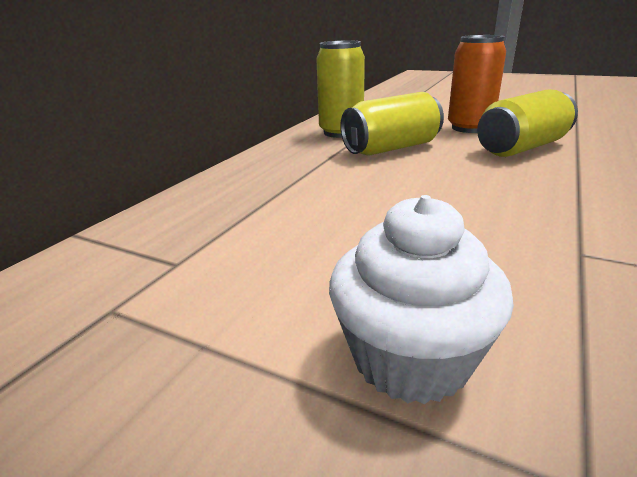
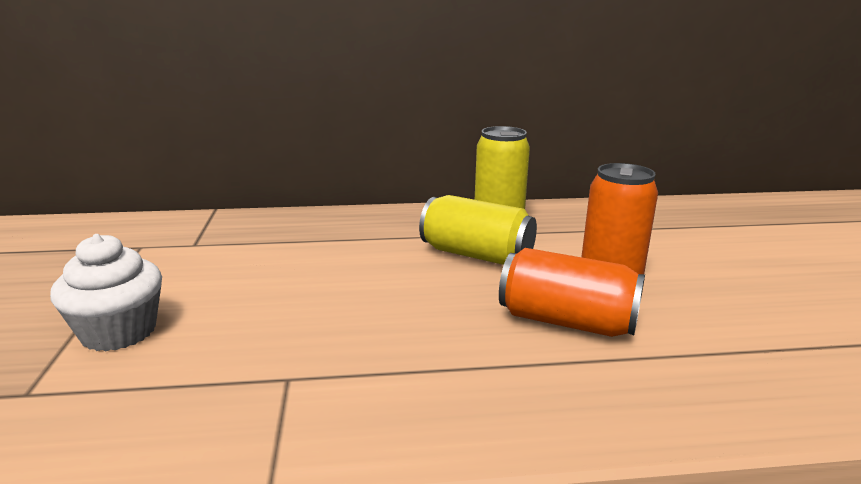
camera: 55 degrees right, 5 degrees down
yellow can [477,89,578,157] -> orange can [499,248,645,337]

